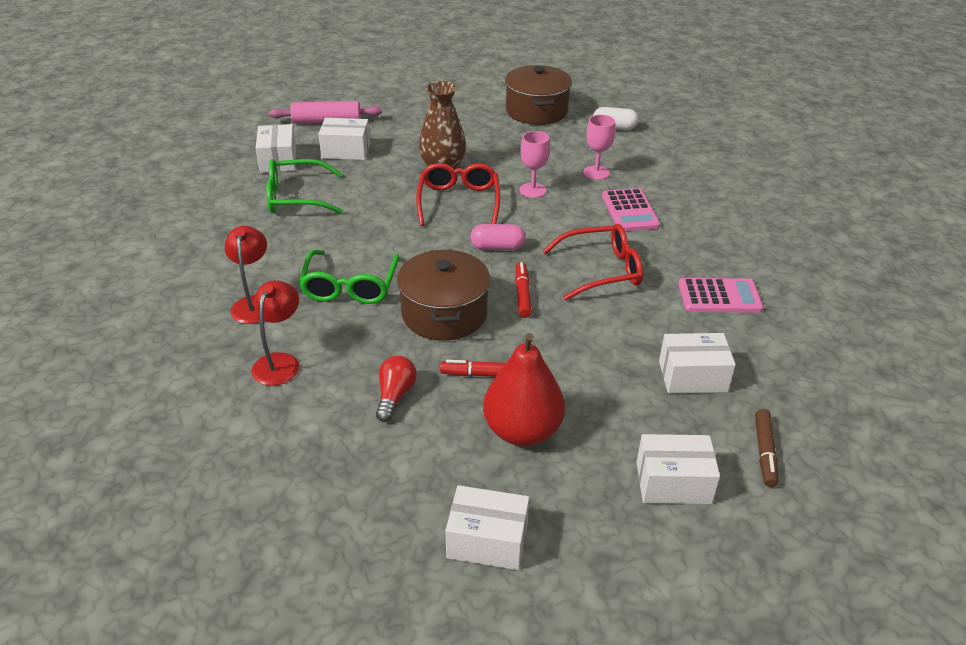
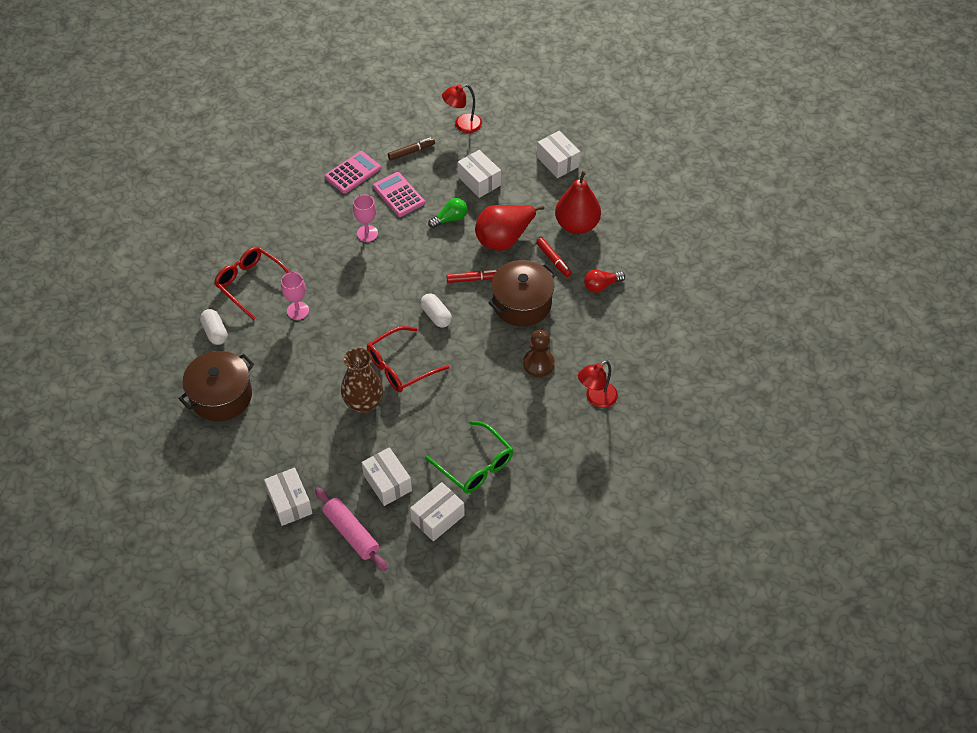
camera: 125 degrees left, 15 degrees up
red lamp [251,280,299,386] -> red lamp moved to [442,84,482,133]
green glasses [299,250,399,304] -> brown pawn [523,330,555,377]
white box [445,485,529,570] -> white box moved to [264,468,313,526]
pink capsule [470,224,526,250] -> white capsule [420,293,452,328]
red marker [515,262,532,318] -> red marker turned 150 degrees counterclockwise [446,270,497,283]
pink goblet [520,131,550,198] -> pink goblet moved to [353,194,378,242]
red glasses [543,224,643,301] -> red glasses moved to [214,247,290,320]
pink calculator [602,188,660,231] -> pink calculator moved to [325,151,381,194]
brown marker [755,409,778,487] -> brown marker moved to [388,138,435,161]
none -> green light bulb [428,198,467,228]
none -> red pear [475,205,544,251]

